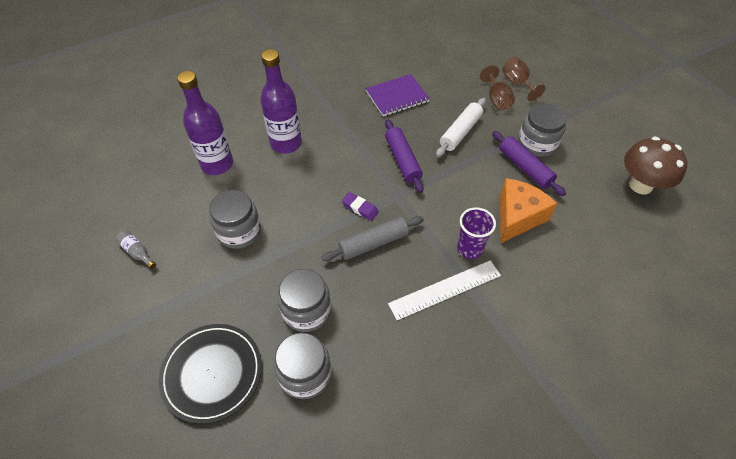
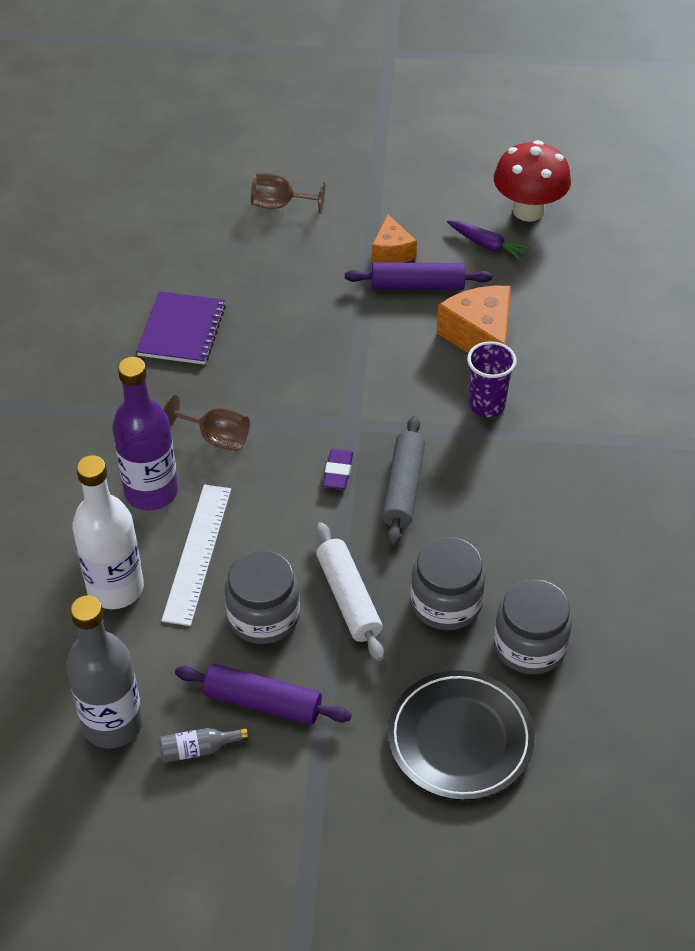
camera: 55 degrees left, 5 degrees down
purple bottle [177,71,233,175] -> white bottle [72,455,144,609]
purple eraser [342,192,379,221] -> purple eraser turned 60 degrees counterclockwise [323,449,353,489]
purple rolling pin [385,120,424,193] -> purple rolling pin moved to [175,664,351,725]
white ruler [388,260,501,320] -> white ruler moved to [161,484,231,626]
white rolling pin [436,98,486,157] -> white rolling pin moved to [316,522,384,661]
brown goblet [480,65,515,110] -> brown goblet moved to [163,395,250,451]
grey jar [518,103,567,157] -> orange cheese [372,215,417,263]
brown mushroom [624,136,687,194] -> red mushroom [494,140,571,222]
none -> grey bottle [66,596,143,749]
none -> purple carrot [447,220,532,261]

